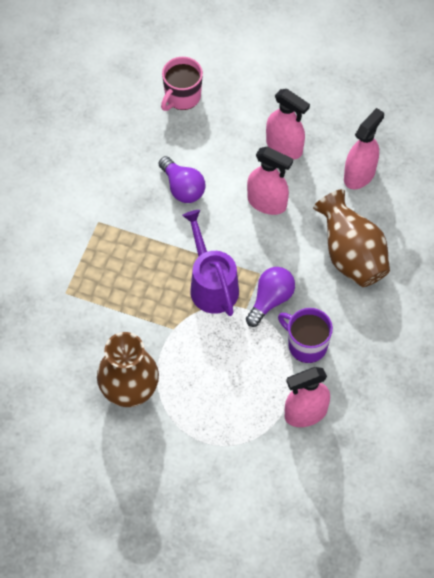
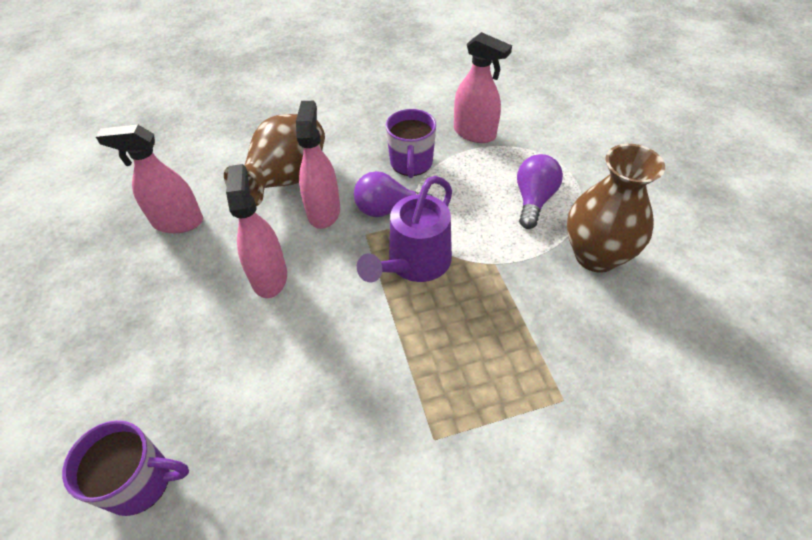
camera: 125 degrees left, 10 degrees down
purple light bulb [159,156,205,203] -> purple light bulb moved to [517,154,563,229]
pink mug [161,57,203,111] -> purple mug [62,420,189,516]
pink spray bottle [266,89,310,159] -> pink spray bottle moved to [296,101,340,229]

